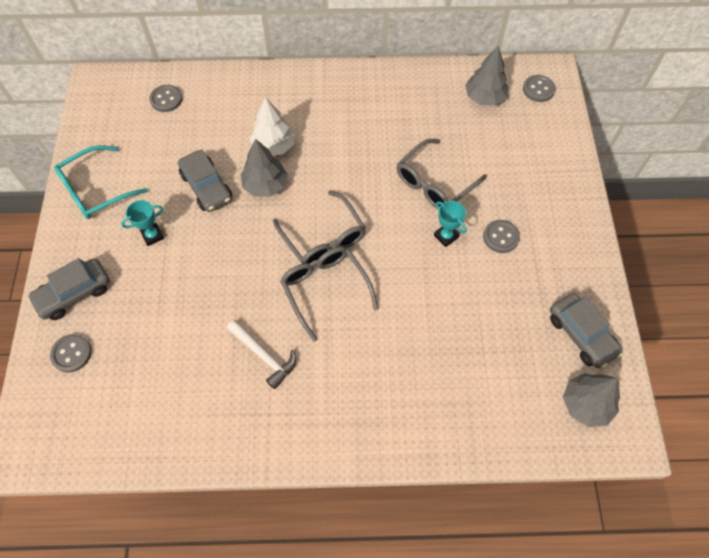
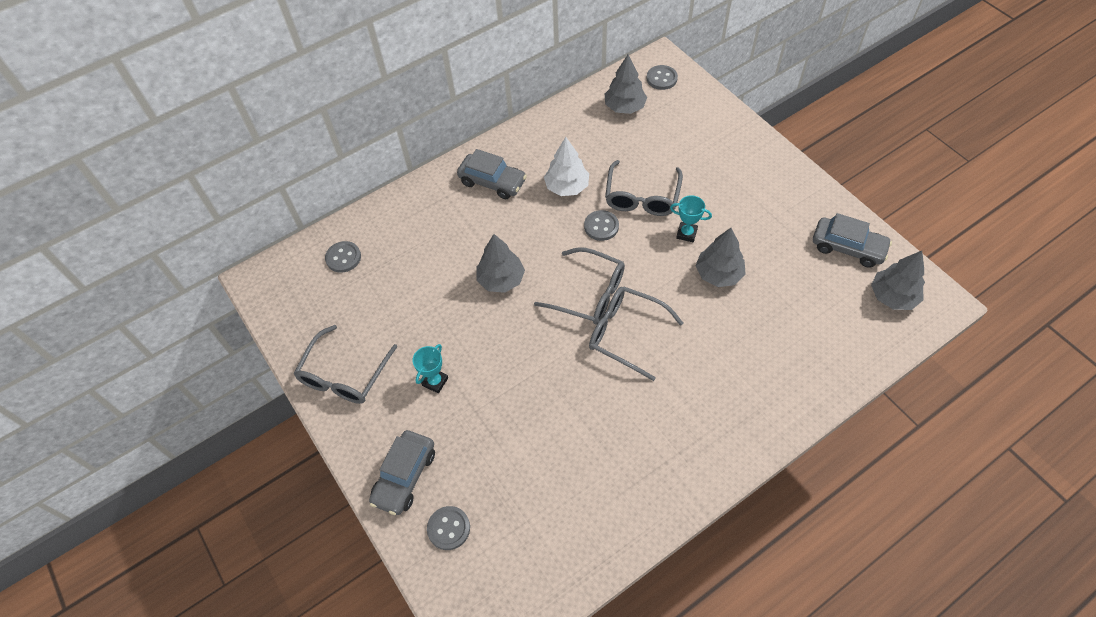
camera: 30 degrees left, 5 degrees down
turquoise glasses [54,145,148,219] -> grey glasses [294,325,397,404]
grey car [178,150,232,212] -> grey car moved to [457,149,527,199]
white hammer [227,320,296,389] -> none
white tree [250,97,295,156] -> white tree moved to [544,137,589,196]
grey button [483,220,520,253] -> grey button moved to [584,210,619,241]
none -> grey tree [695,228,746,287]

